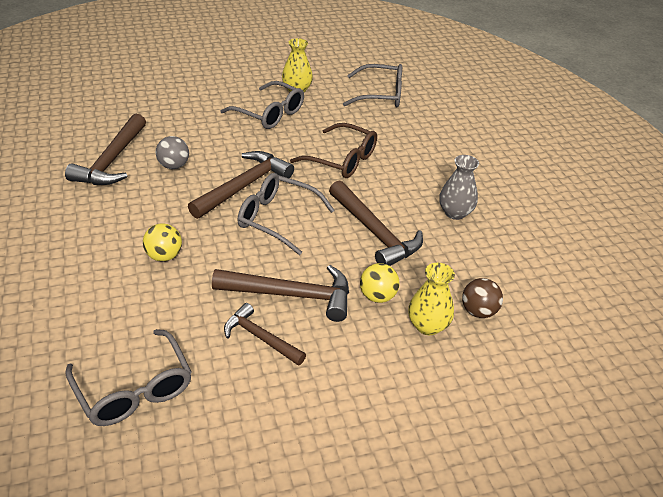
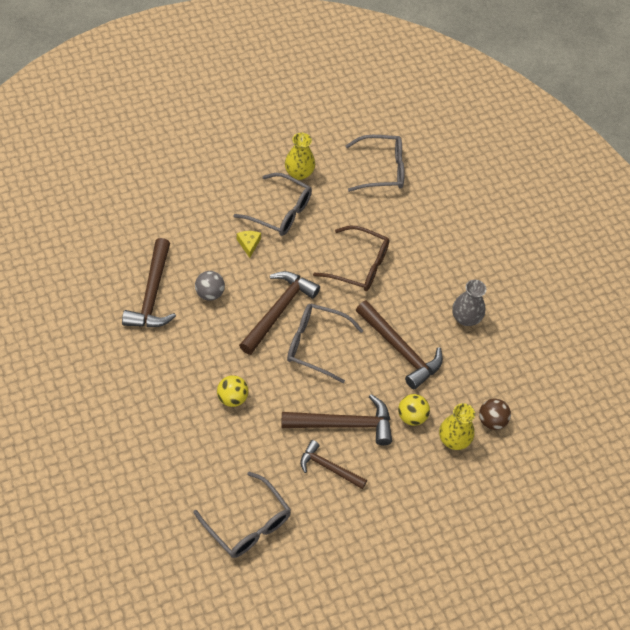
camera: 10 degrees left, 15 degrees up
none -> yellow cheese [237,231,261,258]

